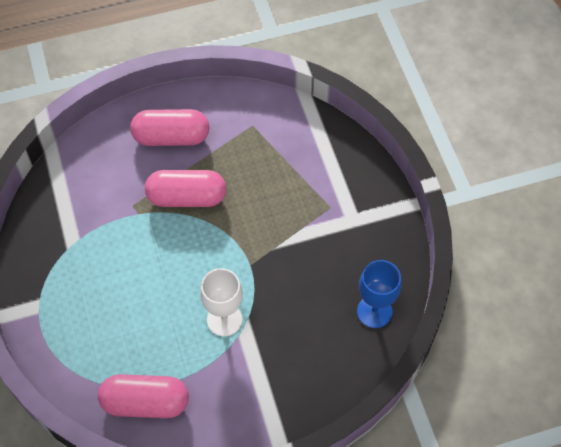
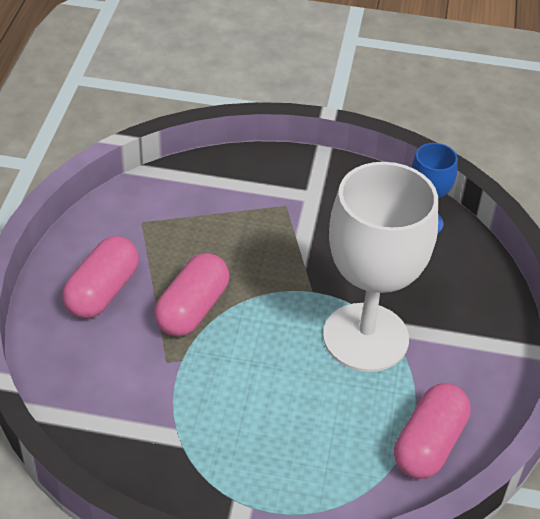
camera: 65 degrees left, 15 degrees down
white goblet [200,268,243,336] -> white goblet [323,162,438,372], size x2.01

